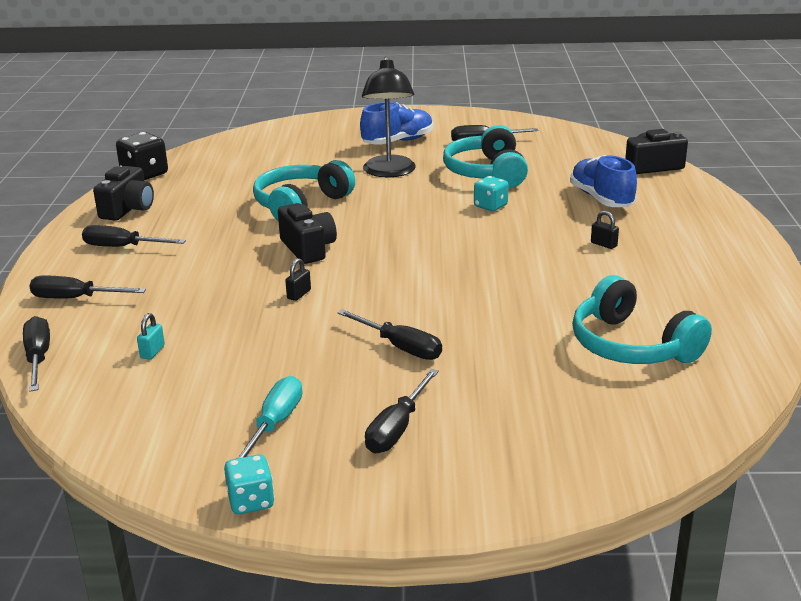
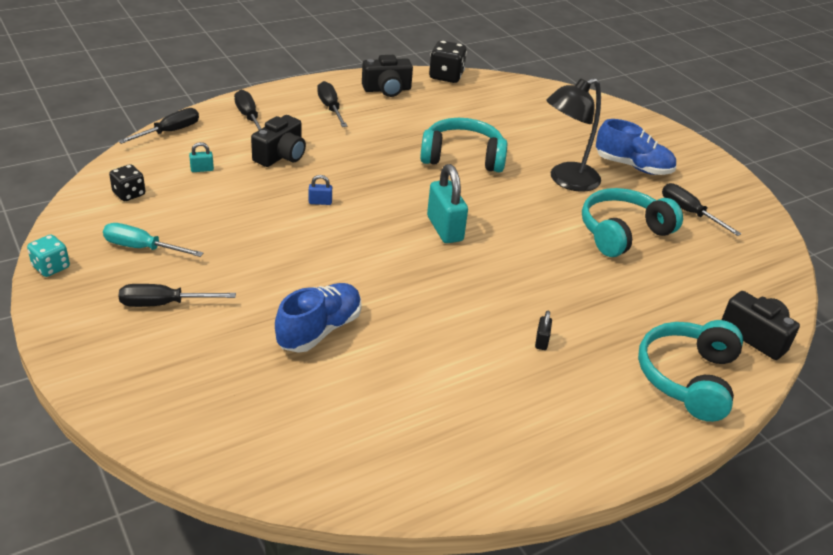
camera: 55 degrees right, 10 degrees up
turquoise screwdriver [236,376,302,459] -> turquoise screwdriver turned 150 degrees counterclockwise [103,223,204,257]
black camera [278,203,337,264] -> black camera moved to [251,115,306,167]
black padlock [285,258,311,301] -> blue padlock [309,175,332,205]
black screwdriver [338,309,442,360] -> none
turquoise dice [474,176,508,211] -> none
blue shoe [570,155,637,207] -> blue shoe moved to [275,283,362,353]
turquoise headphones [572,275,712,364] -> turquoise headphones moved to [638,320,743,422]
none -> black dice [109,164,145,201]
none -> turquoise padlock [427,164,468,243]

